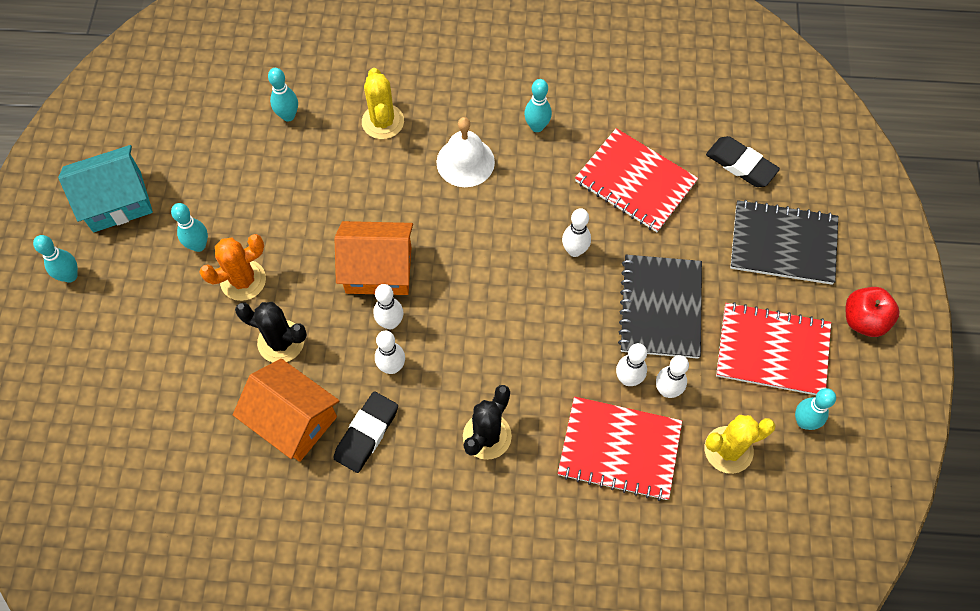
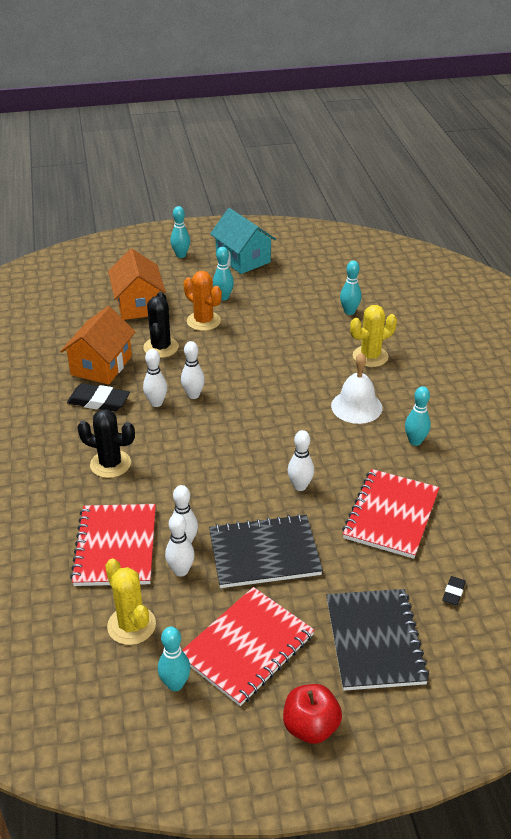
camera: 75 degrees right, 25 degrees down
orange house [335,221,413,295] -> orange house moved to [108,249,166,320]
black eraser [706,136,780,187] -> black eraser [442,576,466,605], size x0.52
red notebook [716,302,831,395] -> red notebook turned 45 degrees clockwise [182,587,315,706]

